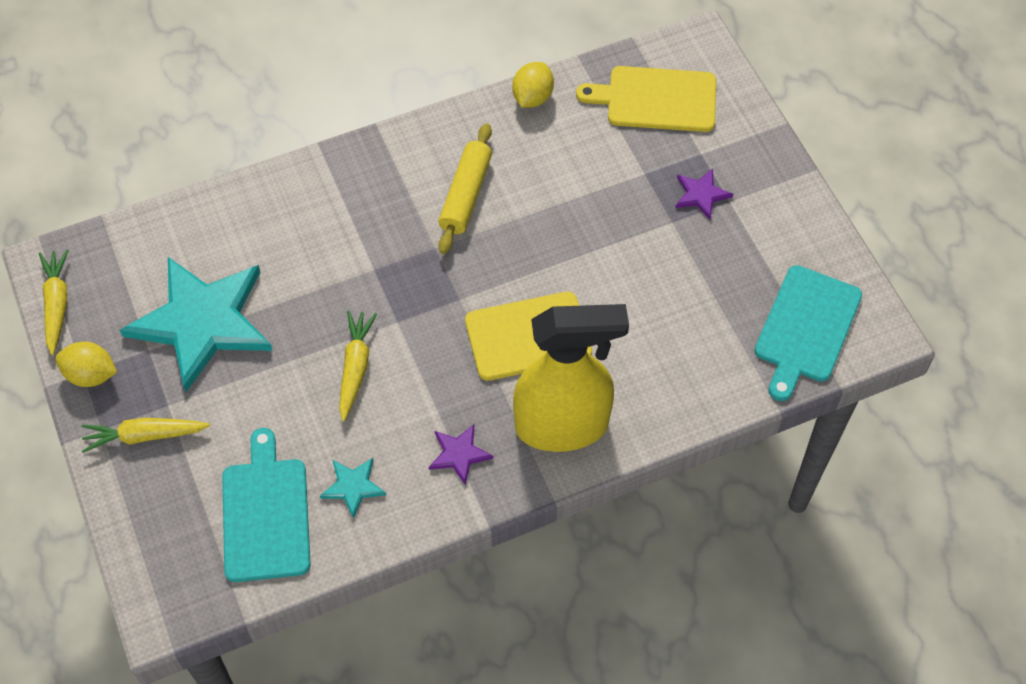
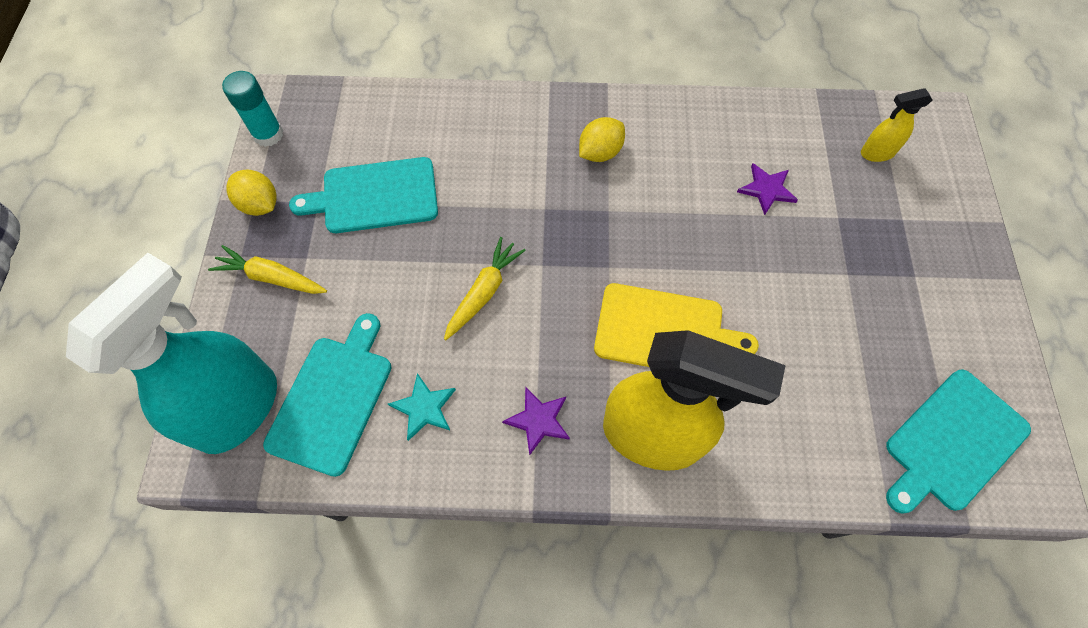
camera: 25 degrees right, 5 degrees up
yellow carrot [39,249,69,355] -> turquoise glue stick [222,71,283,147]
turquoise star [120,257,273,392] -> turquoise cutting board [289,157,438,233]
yellow rolling pin [438,123,492,254] -> none
yellow lemon [512,62,554,108] -> yellow lemon moved to [579,117,625,162]
yellow cutting board [576,66,716,132] -> yellow spray bottle [861,88,933,162]
purple star [676,168,733,219] -> purple star moved to [737,164,798,215]
none -> turquoise spray bottle [66,253,277,454]

